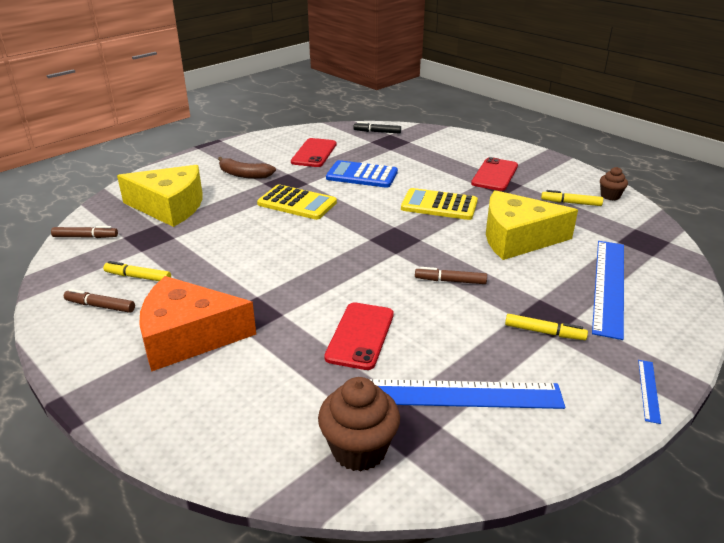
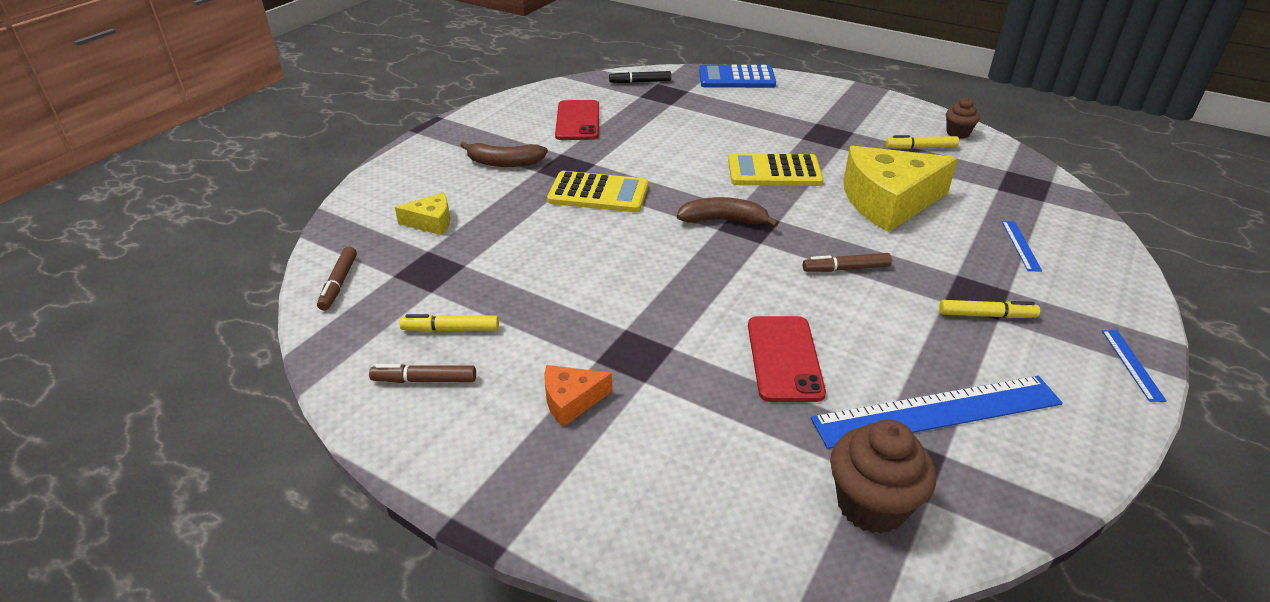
camera: 15 degrees left, 5 degrees up
brown marker [51,226,118,238] -> brown marker turned 105 degrees clockwise [317,247,357,311]
yellow cheese [117,165,203,227] -> yellow cheese [395,192,450,235], size x0.47
orange cheese [139,276,256,372] -> orange cheese [544,365,612,427], size x0.47
blue calculator [326,160,398,188] -> blue calculator moved to [699,65,776,88]
red phone [471,157,518,191] -> none
blue ruler [592,241,624,340] -> blue ruler [1002,221,1042,272], size x0.43
none -> brown banana [677,197,779,227]

